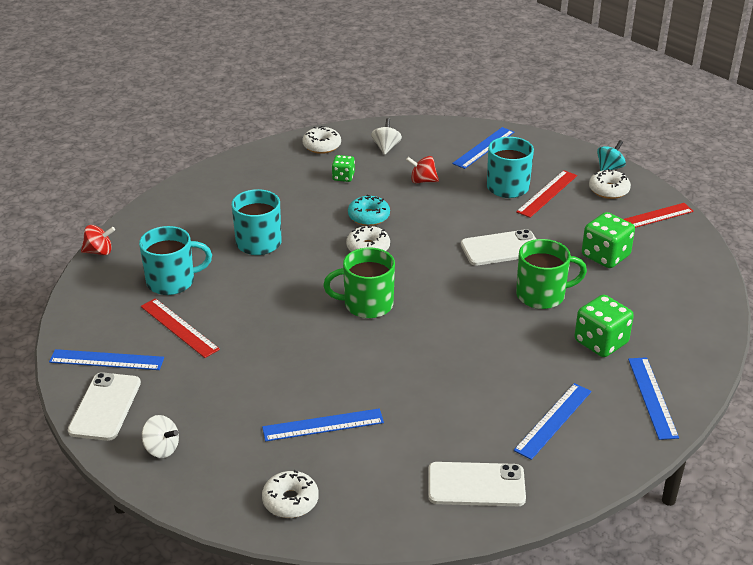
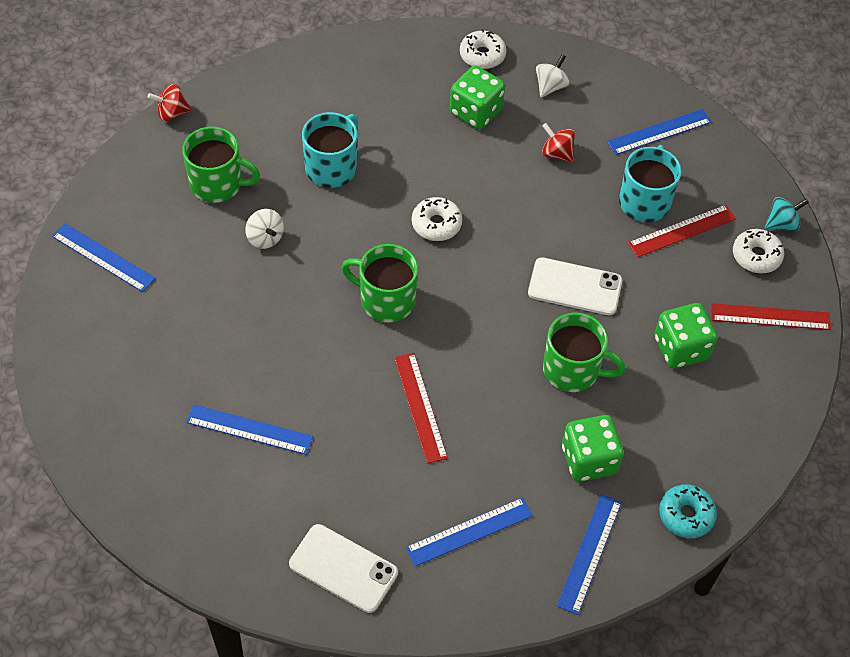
camera: 25 degrees right, 20 degrees up
white phone [68,372,141,441] -> none
red spinning top [81,225,115,255] -> red spinning top turned 150 degrees clockwise [148,84,192,121]
turquoise mug [139,226,212,295] -> green mug [182,127,260,203]
red ruler [141,298,220,358] -> red ruler moved to [394,353,448,464]
white spinning top [142,415,179,458] -> white spinning top moved to [245,209,284,249]
white donut [262,470,319,518] -> none
green dice [332,155,355,182] -> green dice [450,65,505,130], size x1.74
turquoise donut [348,195,390,226] -> turquoise donut moved to [659,484,717,538]

